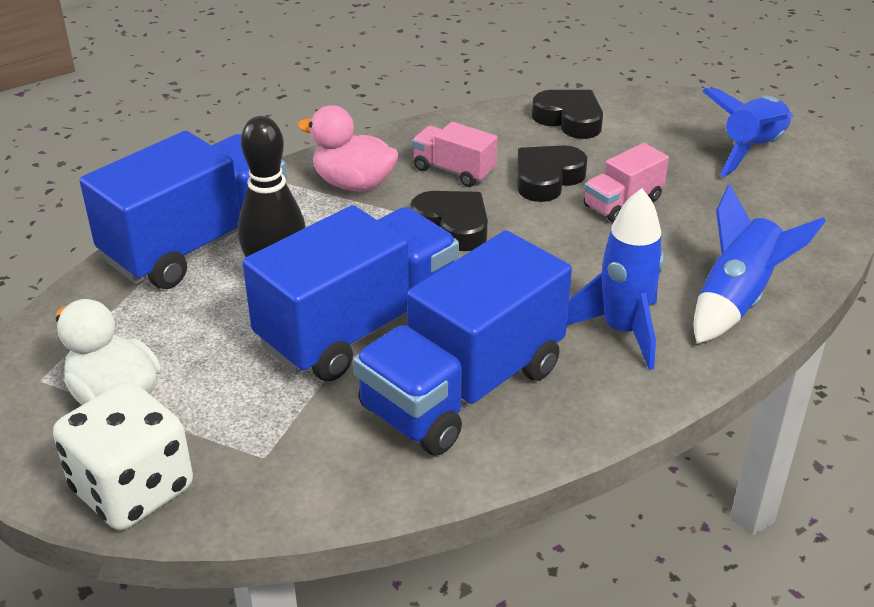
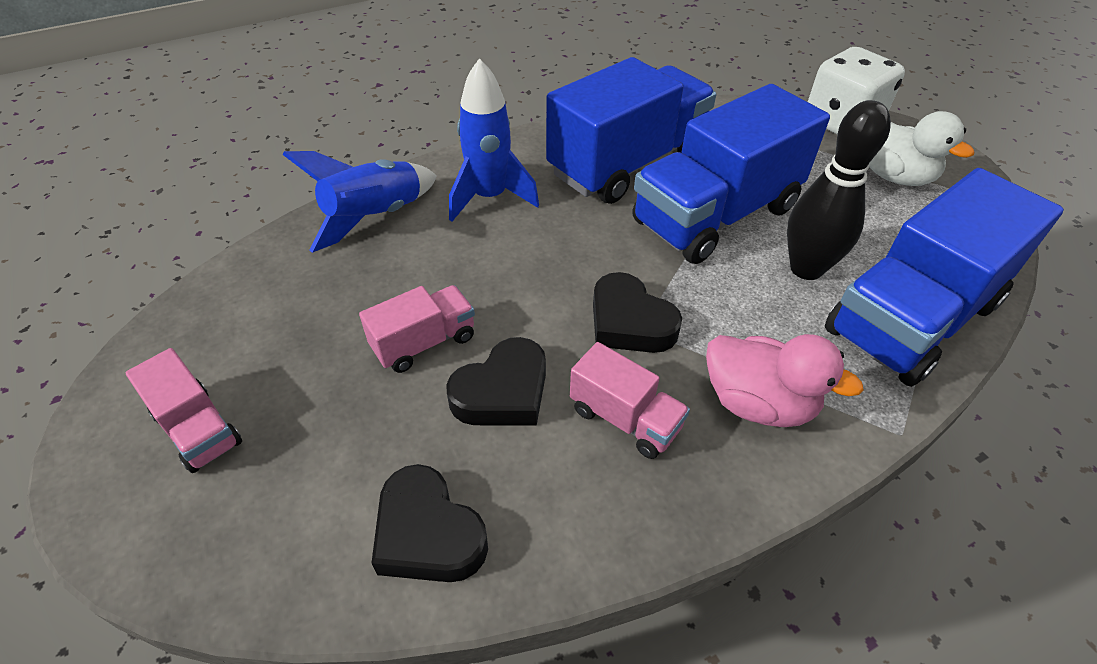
camera: 175 degrees left, 10 degrees up
blue rocket [702,88,793,177] -> pink truck [126,348,242,473]

